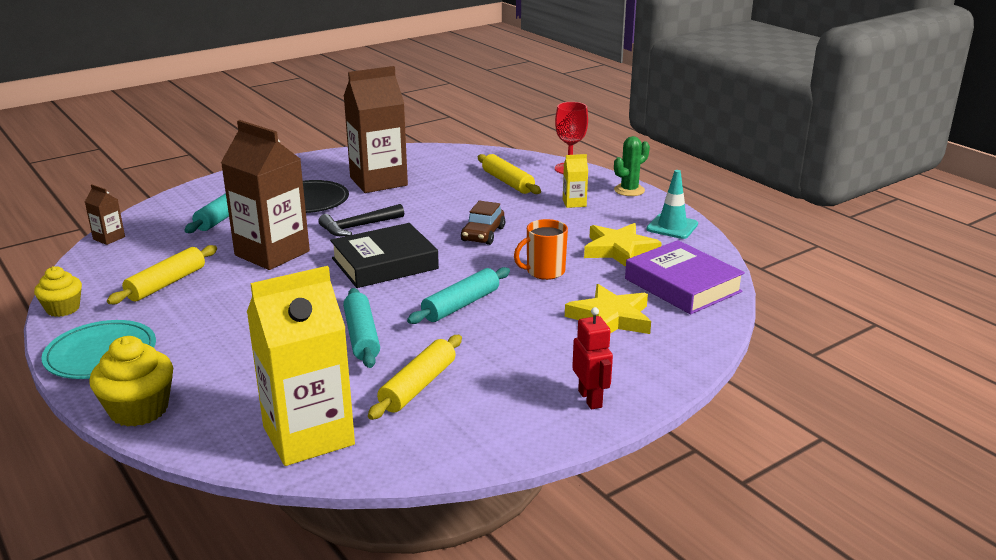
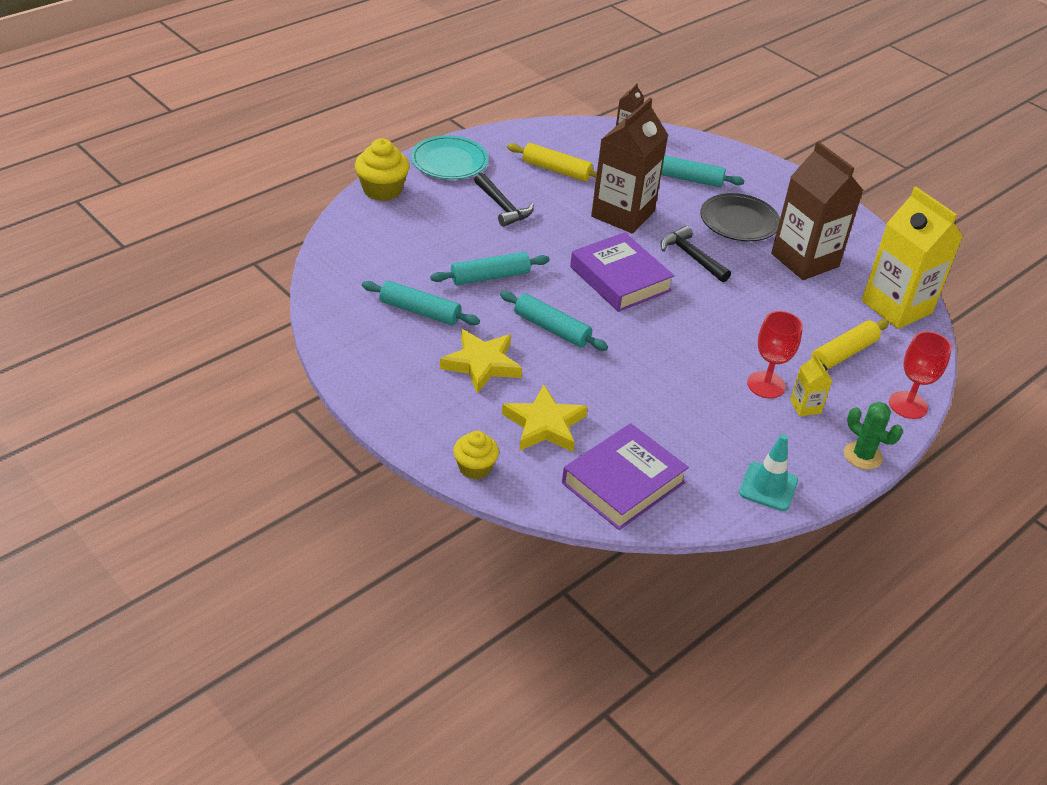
camera: 80 degrees right, 15 degrees up
yellow cupcake [34,266,82,317] -> yellow cupcake moved to [453,431,499,479]
yellow carton [247,266,355,466] -> yellow carton moved to [862,187,963,329]
black book [330,223,439,288] -> purple book [570,232,674,312]
yellow rolling pin [368,335,462,420] -> turquoise rolling pin [362,281,480,325]
brown car [461,201,505,245] -> none
orange mug [514,219,568,280] -> none
red robot [572,307,613,410] -> none
yellow star [584,223,662,267] -> yellow star moved to [440,329,522,393]
none -> black hammer [474,173,534,227]
none -> red goblet [747,311,803,398]

